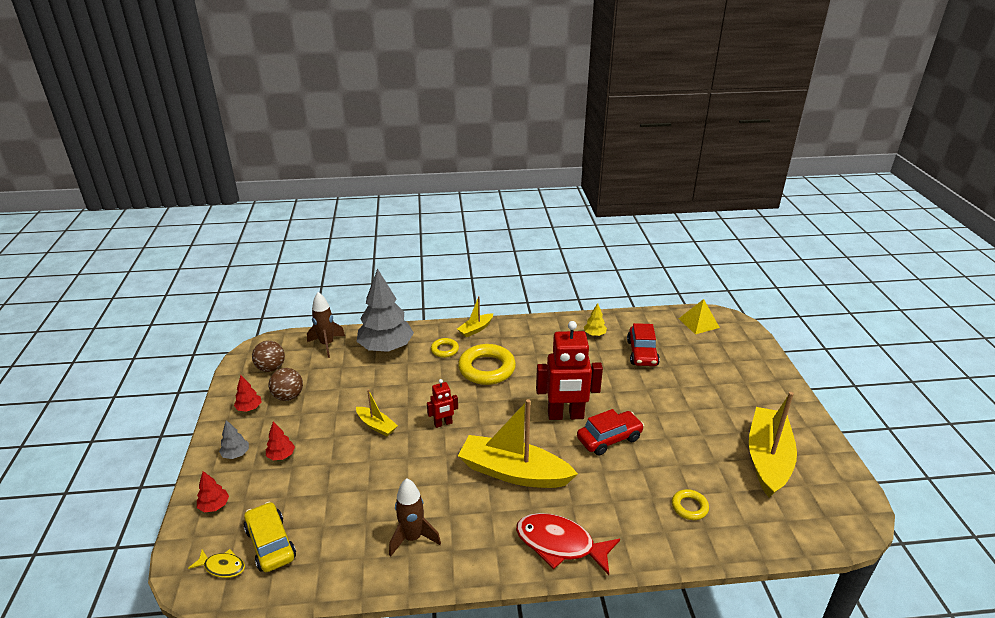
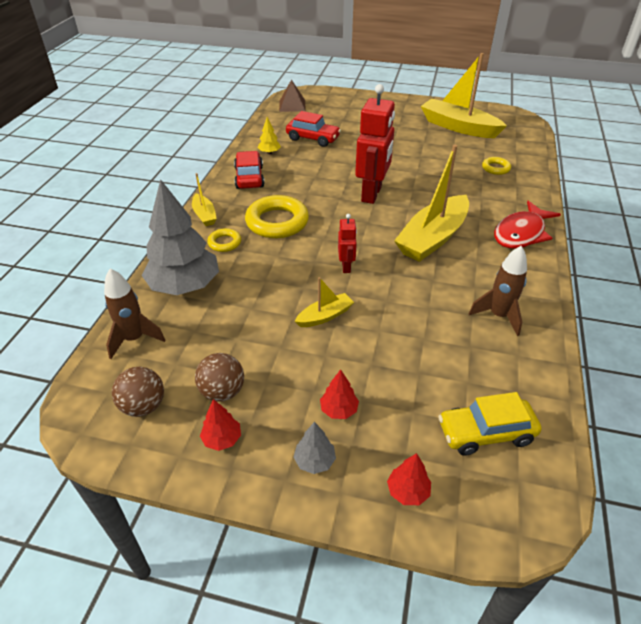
camera: 70 degrees left, 10 degrees up
yellow fish [188,549,245,578] -> none
red car [577,409,644,455] -> red car moved to [234,151,265,189]
yellow pyramid [679,299,720,334] -> brown pyramid [279,80,306,112]

